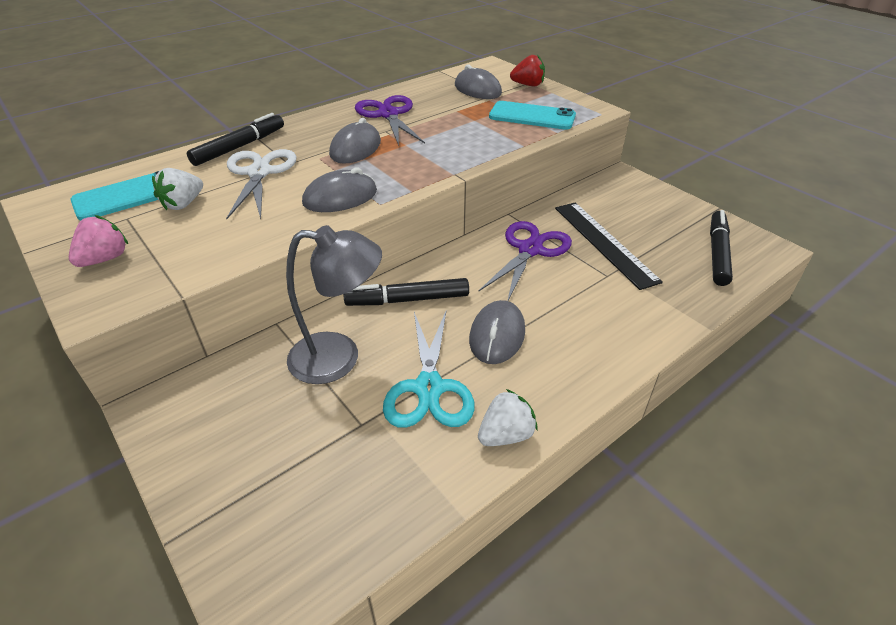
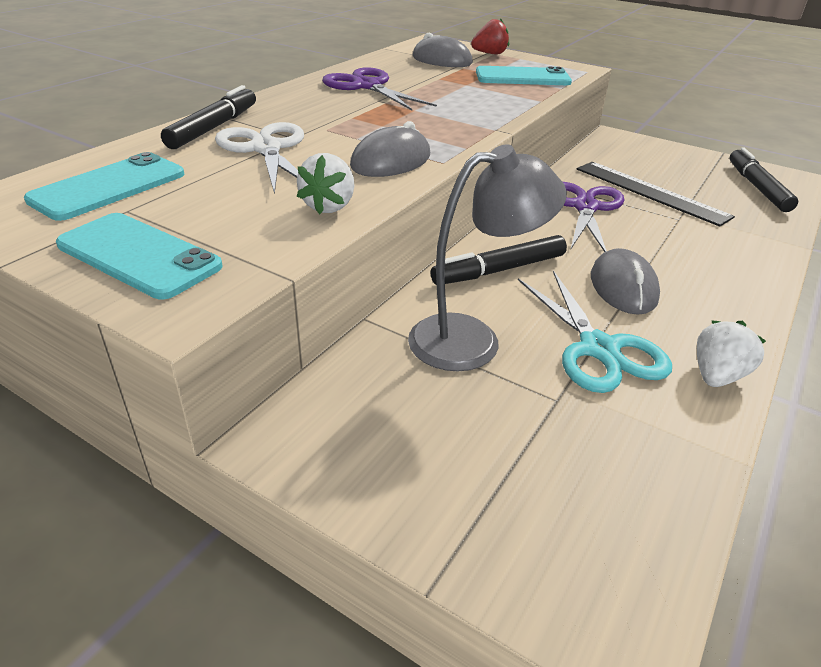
camera: 20 degrees left, 5 degrees down
pink strawberry [69,215,128,267] -> turquoise phone [56,213,223,300]
white strawberry [152,168,203,210] -> white strawberry moved to [297,153,354,214]
grey mouse [329,118,381,164] -> none

